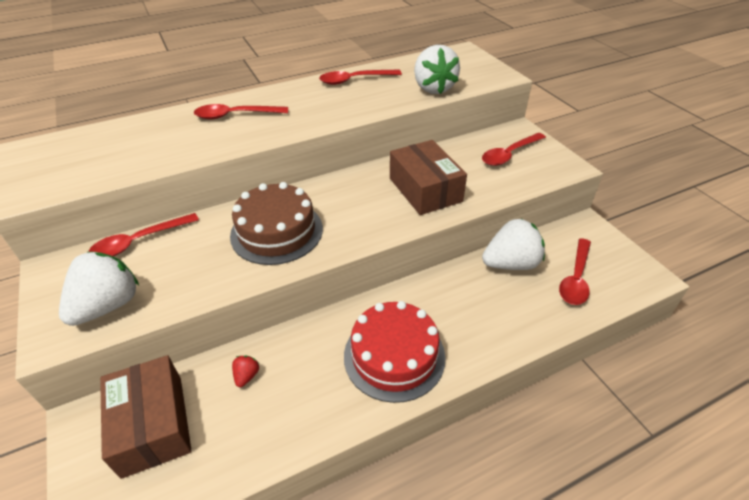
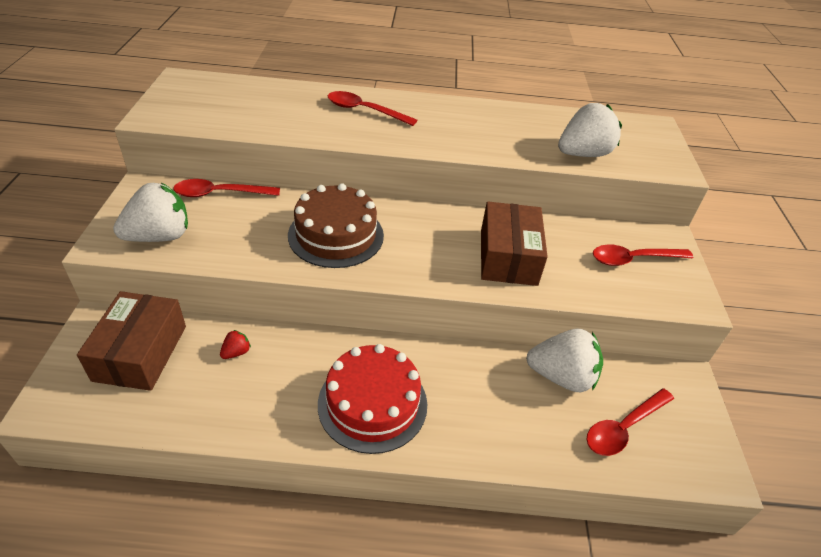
camera: 25 degrees right, 0 degrees up
red spoon [319,70,402,85] -> none
white strawberry [414,45,460,94] -> white strawberry turned 135 degrees counterclockwise [558,103,622,157]

